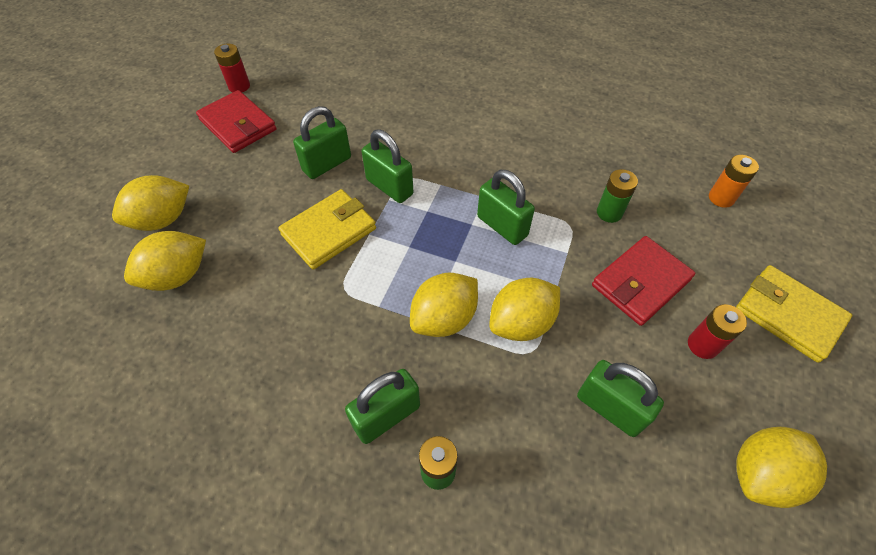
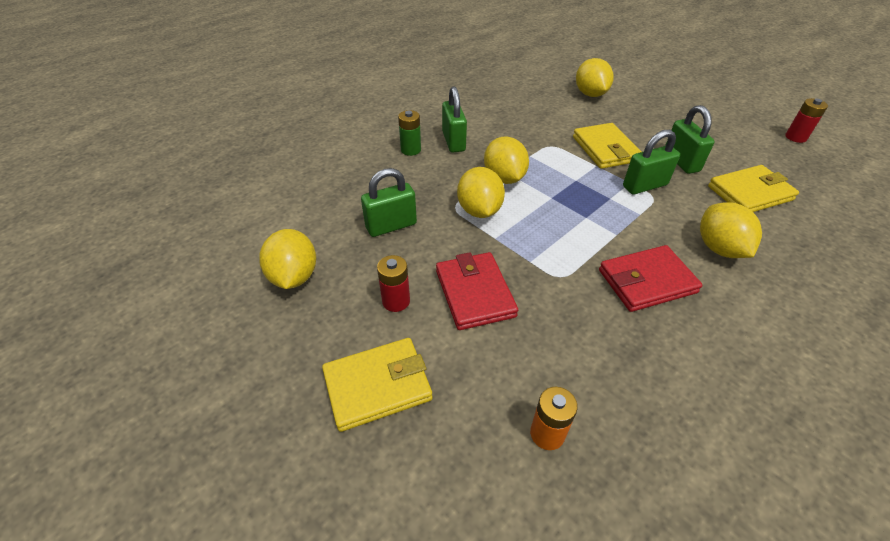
camera: 115 degrees right, 10 degrees down
yellow lemon [112,175,189,231] -> yellow lemon moved to [700,202,762,258]
red wallet [196,90,276,153] -> red wallet moved to [599,245,703,312]
green padlock [477,170,535,245] -> none
green battery [597,169,638,223] -> none
none -> yellow wallet [708,165,799,212]

